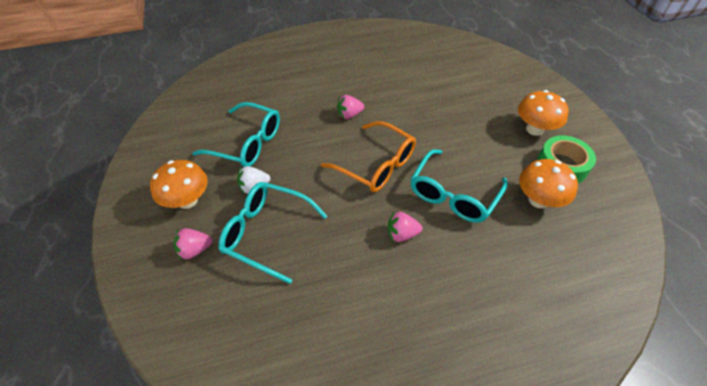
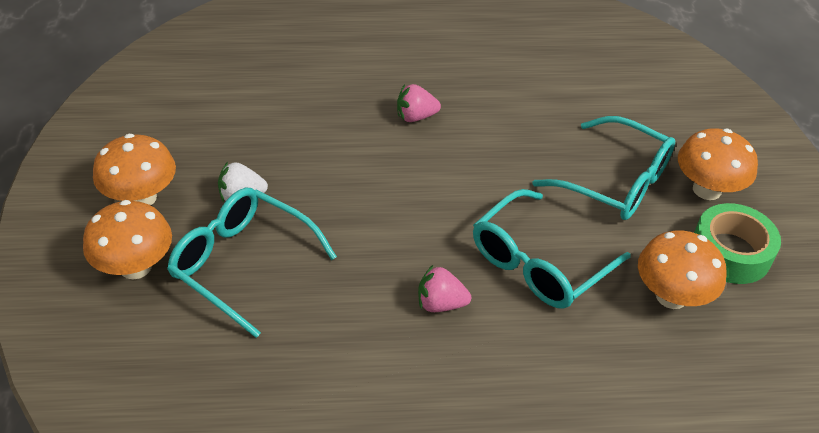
camera: 10 degrees right, 5 degrees down
pink strawberry [174,228,213,261] -> orange mushroom [83,200,172,279]
turquoise glasses [192,102,280,167] -> turquoise glasses moved to [533,116,675,220]
orange glasses [321,121,416,192] -> none

